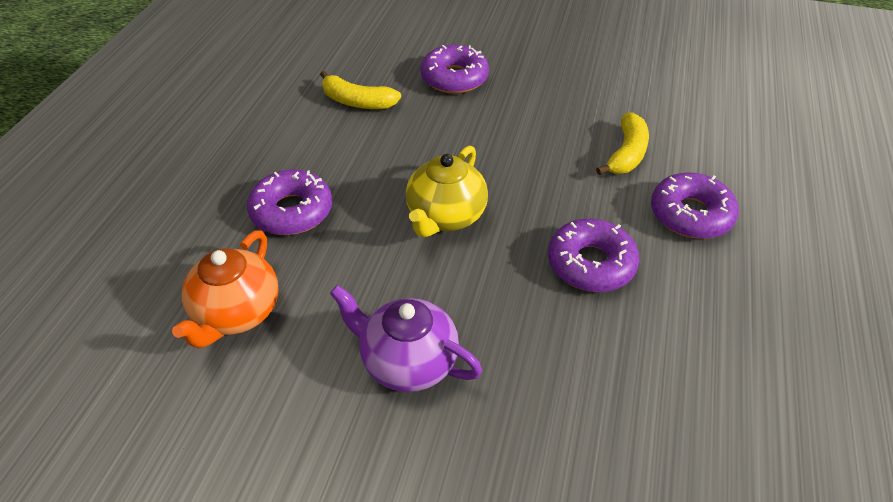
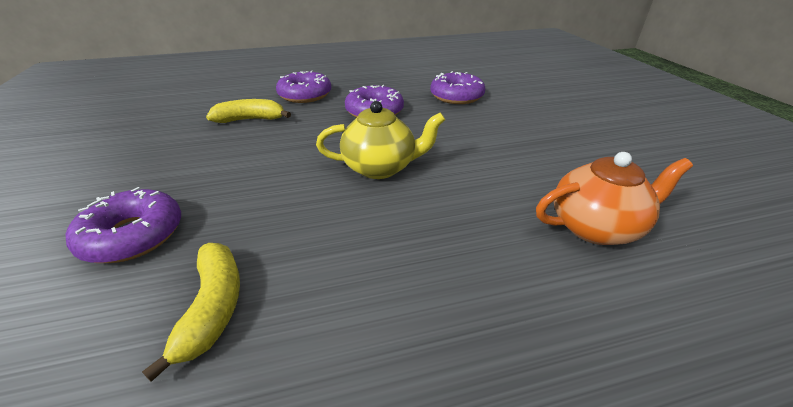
camera: 120 degrees left, 10 degrees down
purple donut [247,170,332,235] -> purple donut moved to [430,71,485,104]
purple teapot [330,285,482,392] -> none

